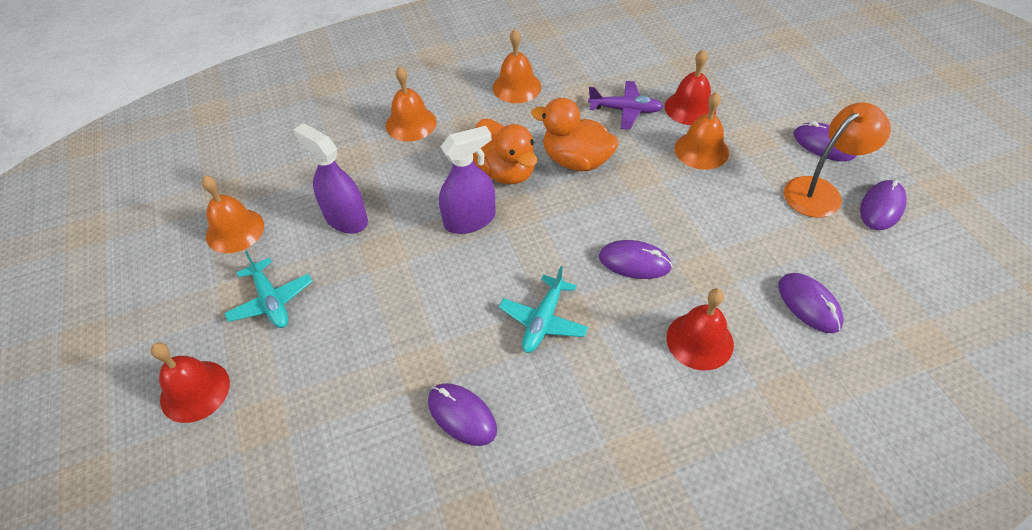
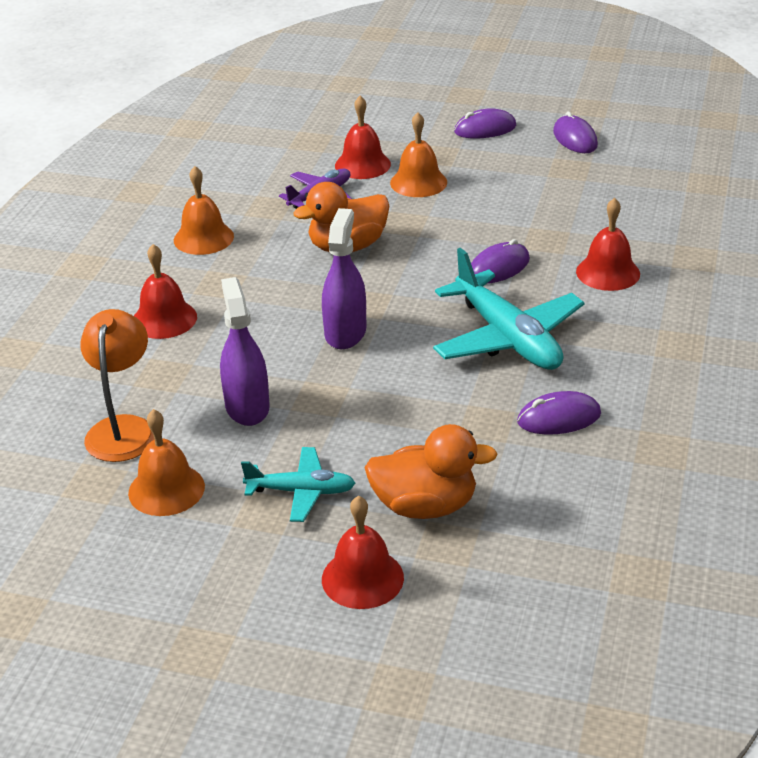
camera: 55 degrees left, 15 degrees down
purple spray bottle [293,123,368,234] -> purple spray bottle turned 90 degrees clockwise [220,277,270,426]
orange bell [386,66,436,141] -> red bell [134,244,197,339]
orange duck [473,119,537,184] -> orange duck moved to [364,424,497,519]
turquoise plane [499,266,588,353] -> turquoise plane [433,248,585,370], size x1.77
purple mouse [778,273,844,333] -> none
orange lamp [784,102,891,218] -> orange lamp moved to [80,309,154,462]

